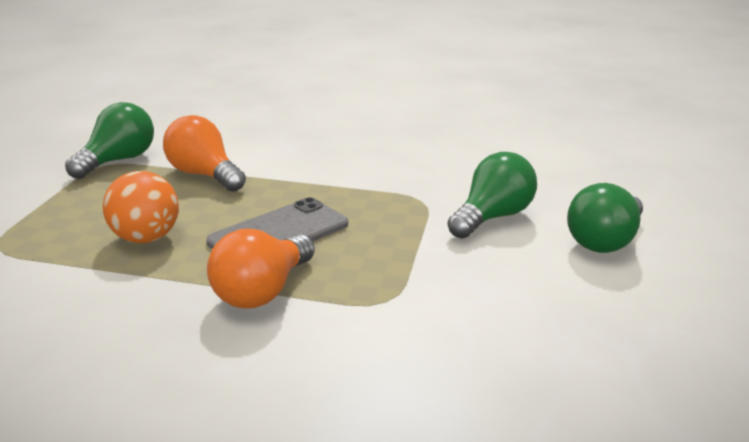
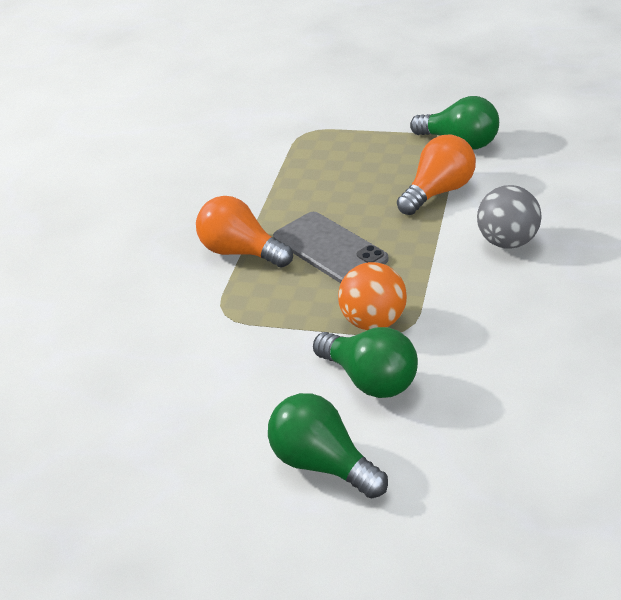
camera: 95 degrees right, 10 degrees up
orange ball [103,171,179,243] -> orange ball moved to [338,262,407,330]
none -> grey ball [477,185,542,249]

